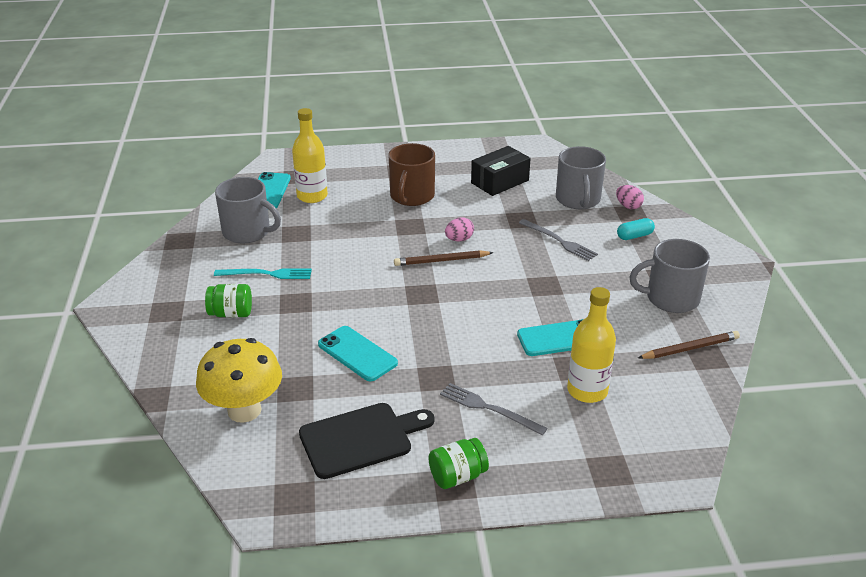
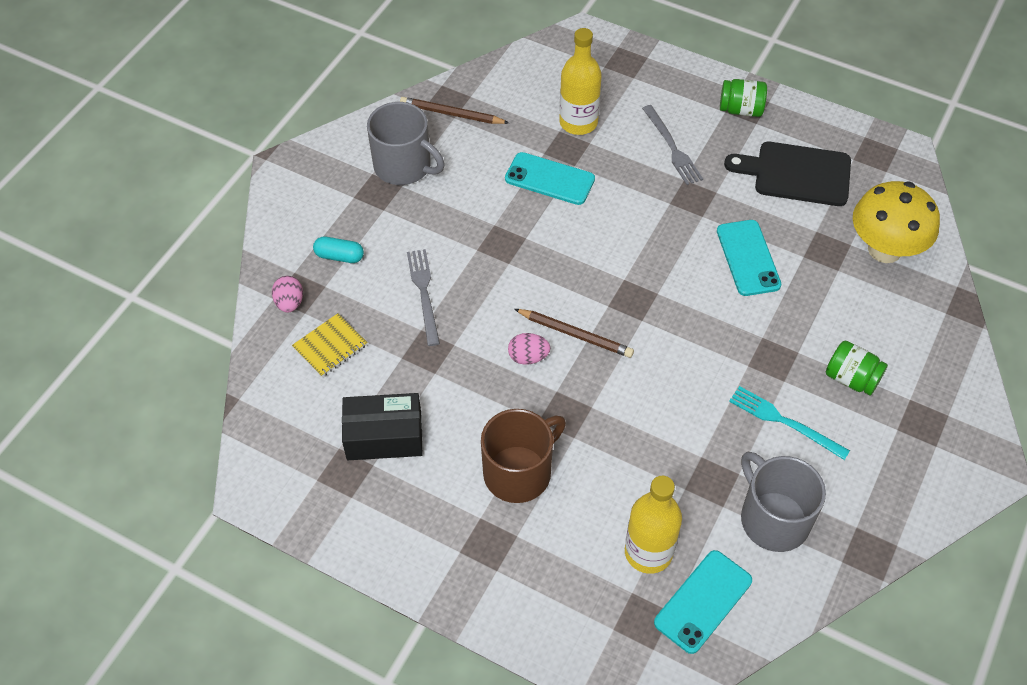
camera: 145 degrees left, 20 degrees up
grey mug [556,146,606,209] -> yellow notebook [292,313,368,377]

